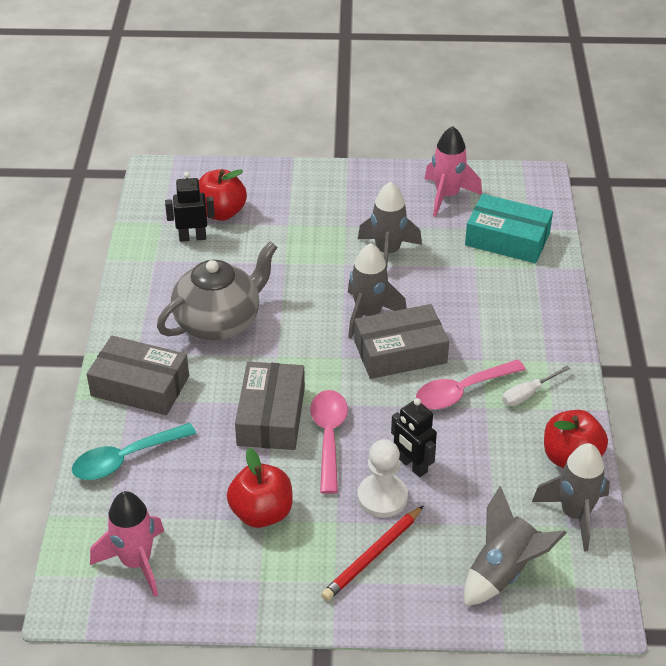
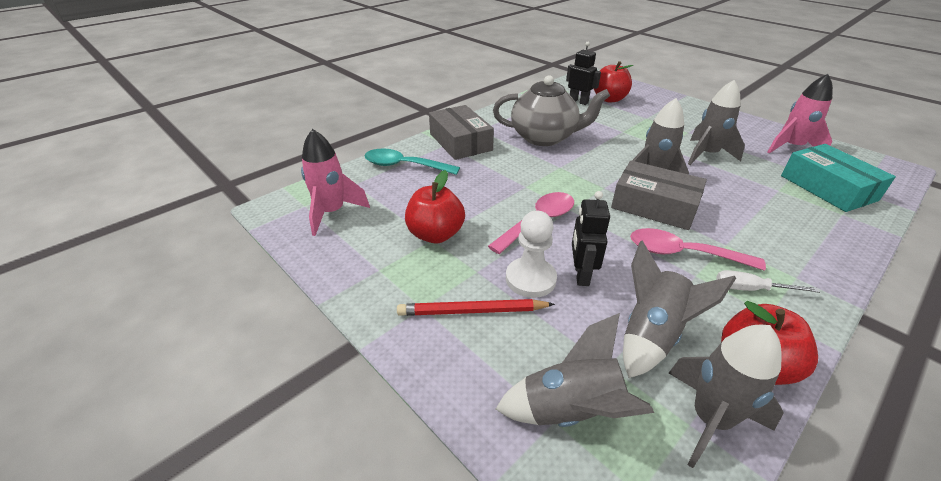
camera: 45 degrees right, 5 degrees down
grey box [235,361,305,450] -> none
none -> grey rocket [623,240,736,378]

